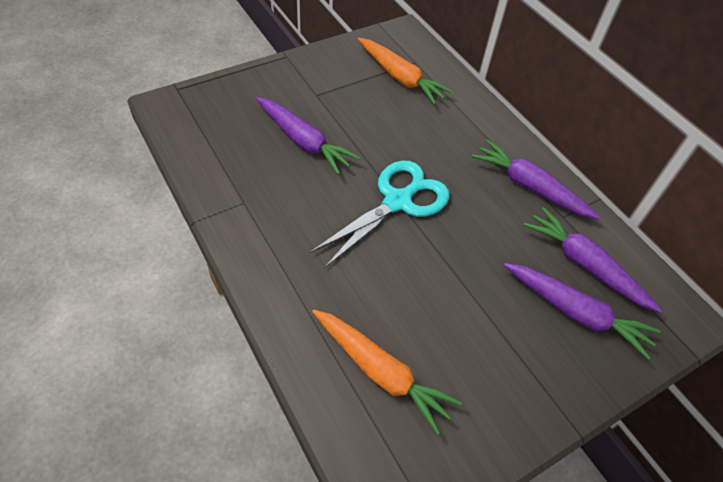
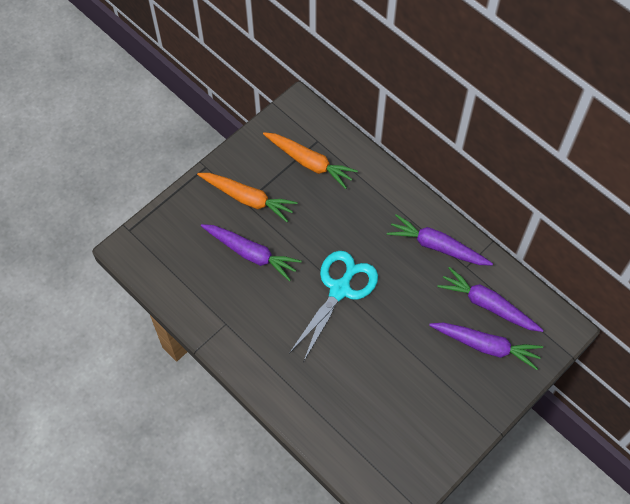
camera: 10 degrees left, 10 degrees up
orange carrot [312,310,462,435] -> orange carrot moved to [197,173,298,222]

